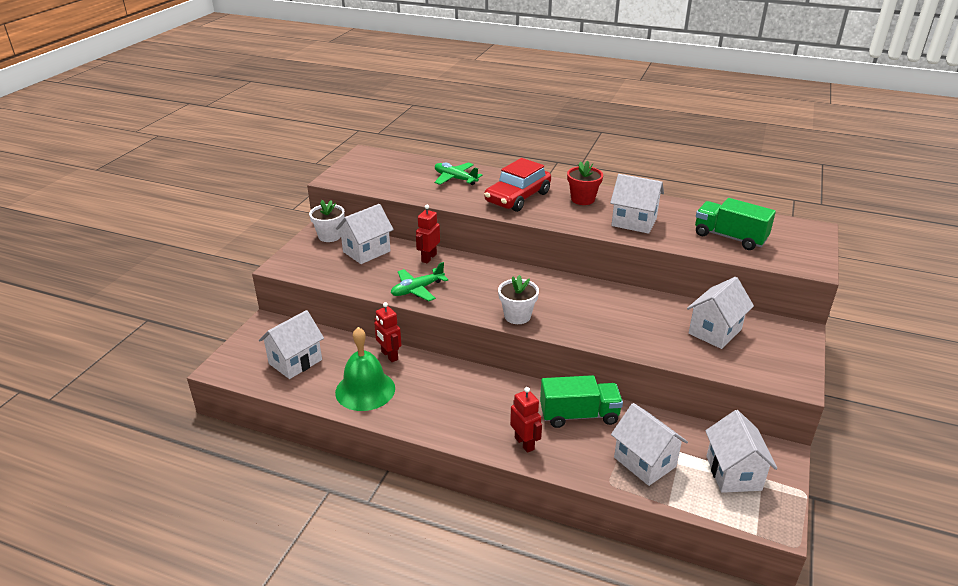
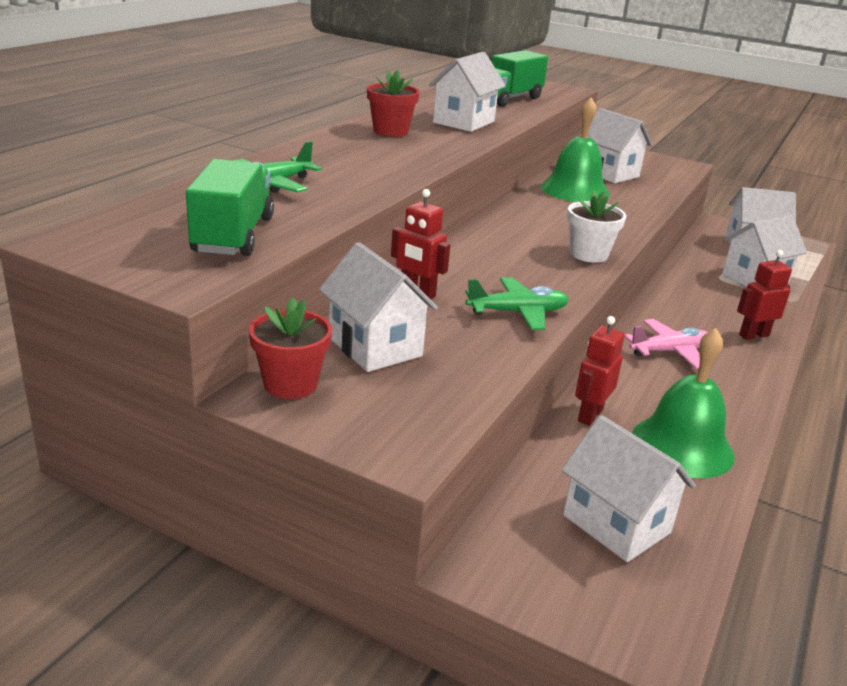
camera: 85 degrees left, 5 degrees down
white flower pot [309,200,345,242] -> red flower pot [249,298,332,399]
red robot [374,302,402,362] -> red robot turned 150 degrees clockwise [575,316,625,426]
green plane [391,262,448,301] -> green plane turned 75 degrees counterclockwise [465,277,569,330]
red car [484,158,551,212] -> none
green truck [540,375,623,428] -> green truck moved to [186,159,274,256]
none -> green bell [541,97,610,202]
none -> pink plane [624,319,708,369]

